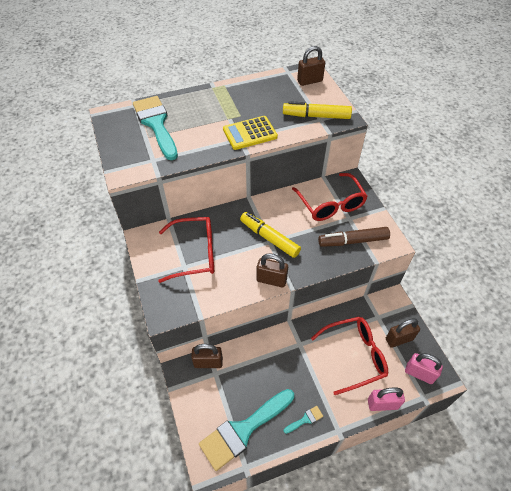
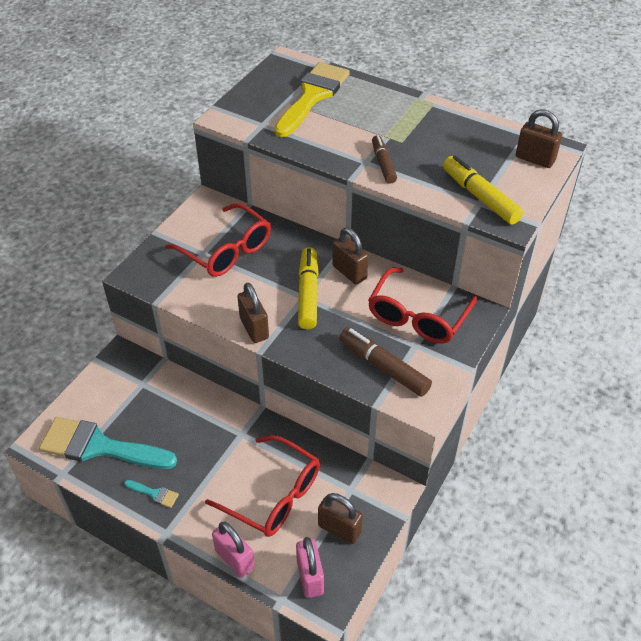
camera: 50 degrees right, 5 degrees down
turquoise brush [133,96,178,160] -> yellow brush [274,62,350,137]
brown padlock [191,344,223,368] -> brown padlock moved to [332,228,369,284]
yellow calculator [223,116,278,150] -> brown marker [372,135,397,184]

